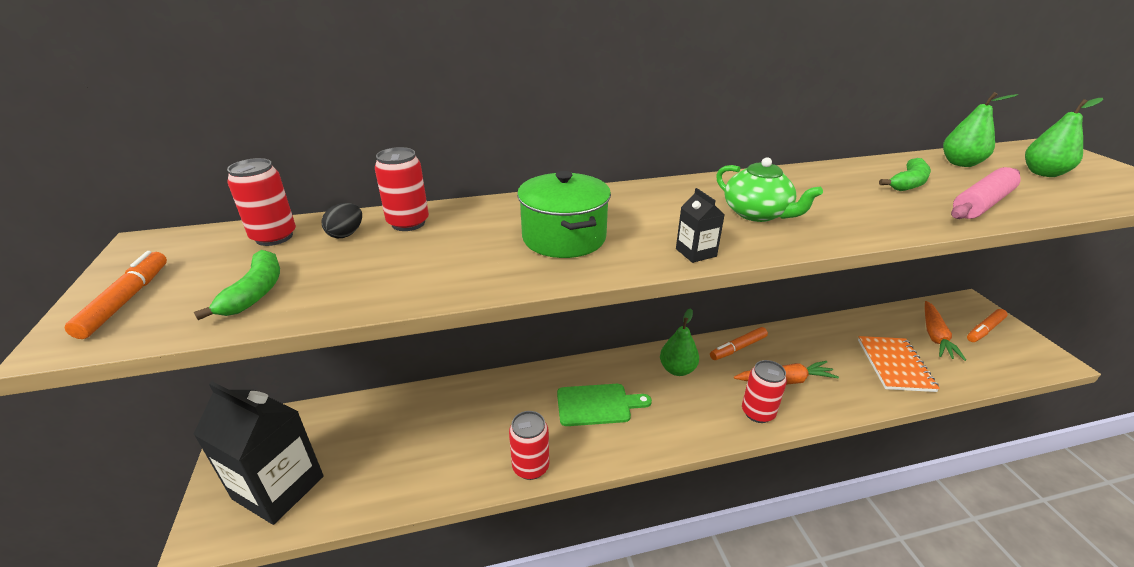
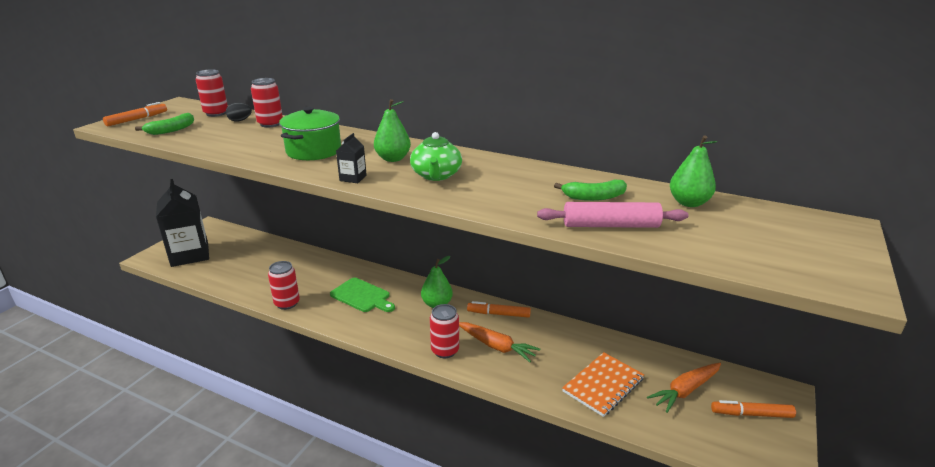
camera: 40 degrees right, 5 degrees down
green pear [1025,98,1103,177] -> green pear moved to [374,99,411,162]

